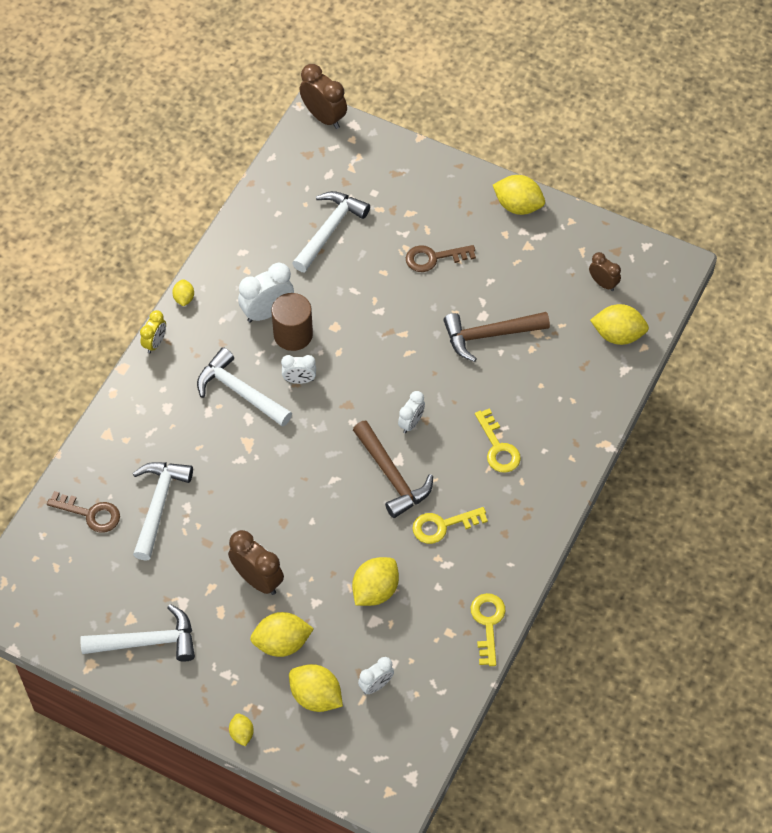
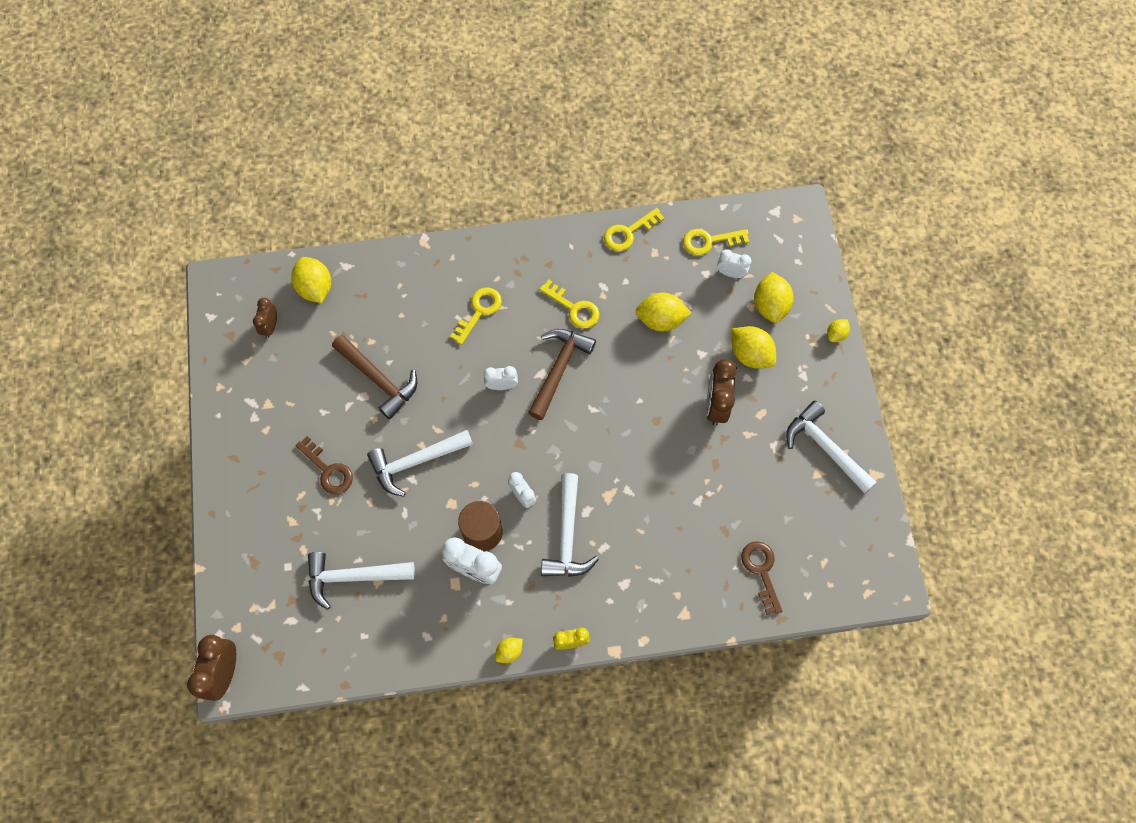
camera: 125 degrees left, 10 degrees up
white hammer [133,462,193,561] -> white hammer moved to [367,430,473,497]
yellow lemon [493,175,545,215] -> none
none -> yellow key [683,229,749,255]

